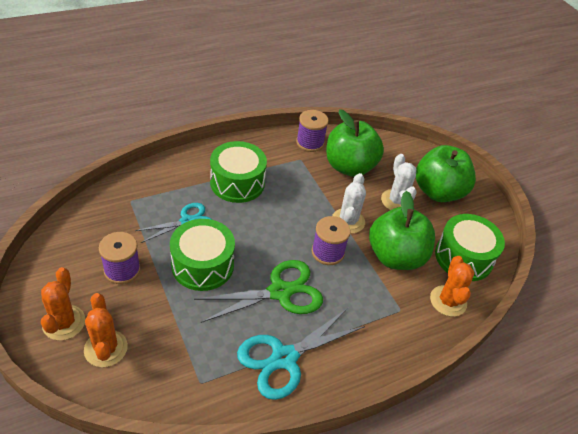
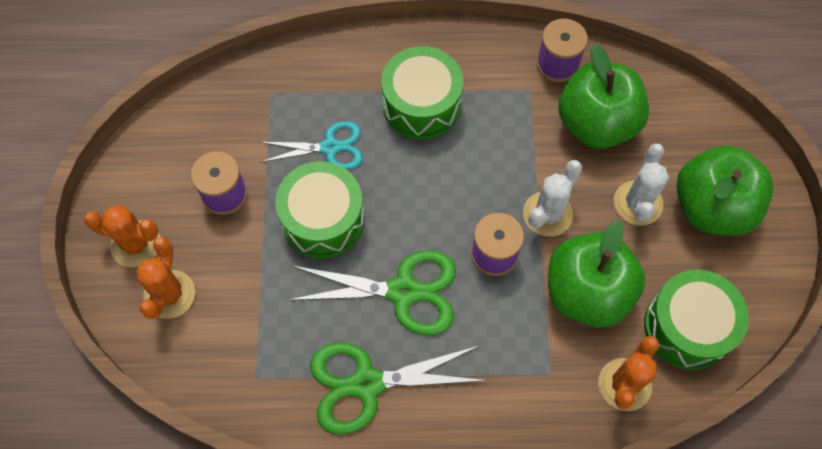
camera: 30 degrees right, 20 degrees up
orange cactus [41,267,85,340] -> orange cactus turned 75 degrees clockwise [84,205,161,268]
turquoise scissors [237,308,365,400] -> green scissors [310,342,488,435]

